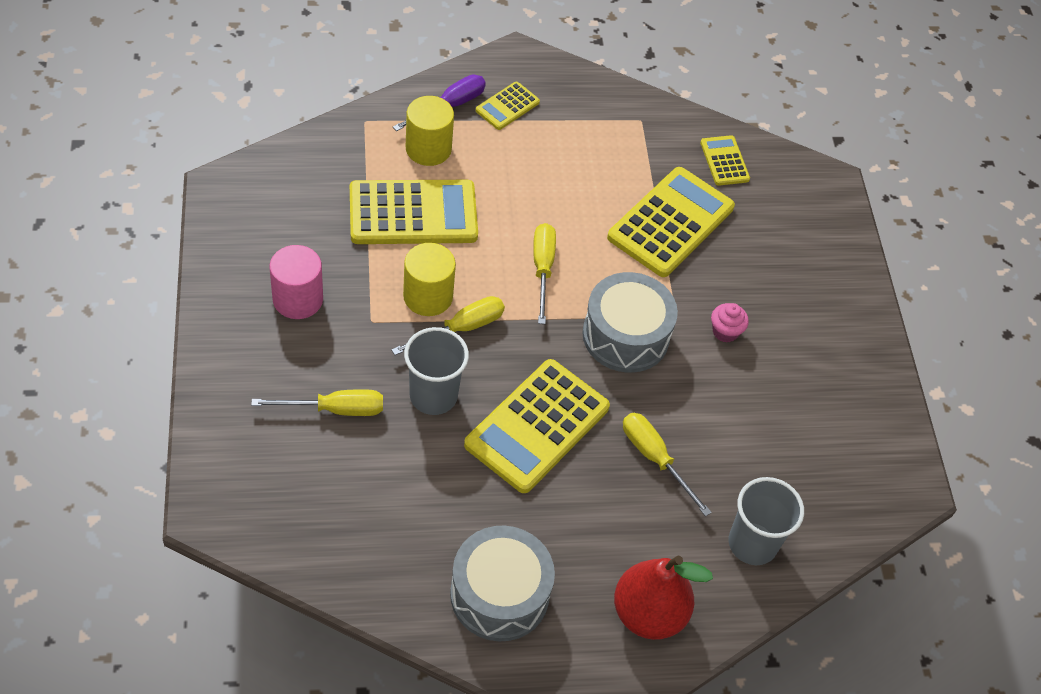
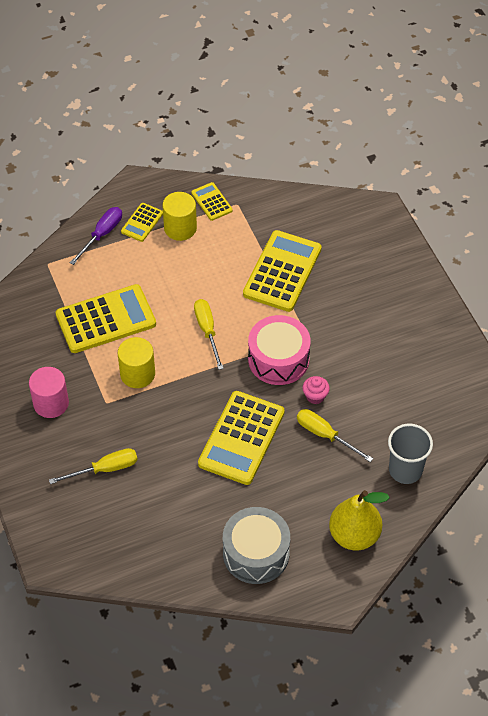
camera: 10 degrees left, 0 degrees up
yellow screwdriver [391,296,505,355] -> none
grey cup [404,327,469,415] -> none
yellow cylinder [406,96,454,166] -> yellow cylinder moved to [162,192,197,241]
grey drum [582,272,678,373] -> pink drum [248,315,311,385]
red pear [614,556,713,640] -> yellow pear [329,490,390,551]
yellow calculator [700,135,750,186] -> yellow calculator moved to [191,182,233,221]
pink cupcake [711,303,749,342] -> pink cupcake moved to [303,376,330,404]

